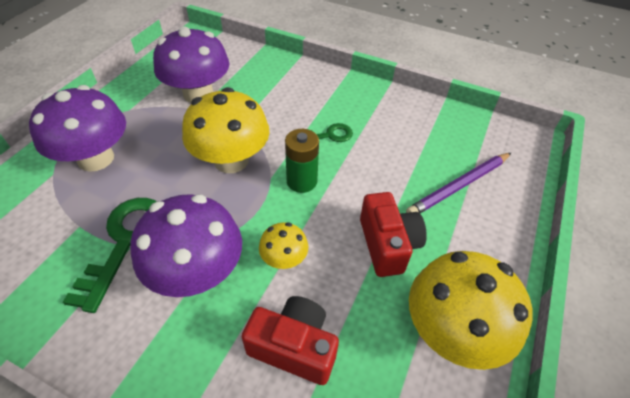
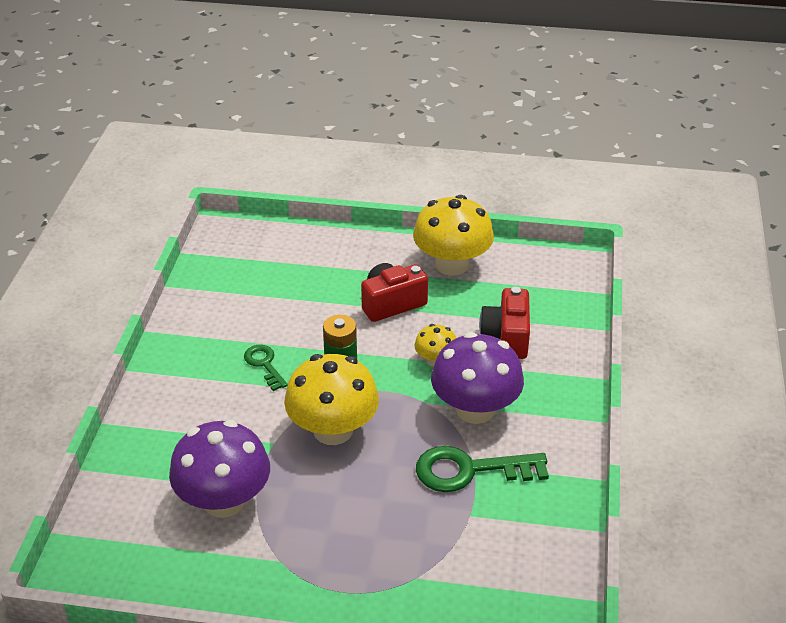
camera: 105 degrees left, 10 degrees down
purple mushroom [29,85,126,172] -> none
purple pencil [406,153,511,213] -> none

